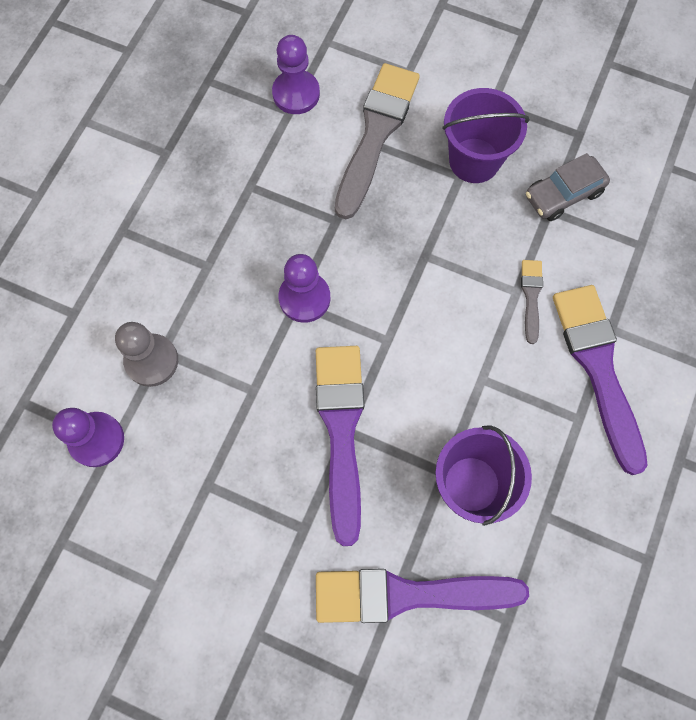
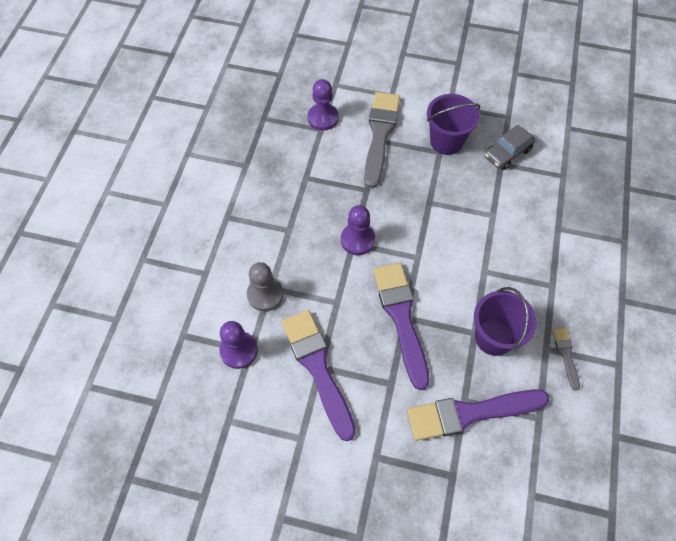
camera: 10 degrees left, 10 degrees down
grey brush [521,260,543,344] -> grey brush moved to [553,328,580,390]
purple brush [553,285,648,475] -> purple brush moved to [281,310,356,441]

